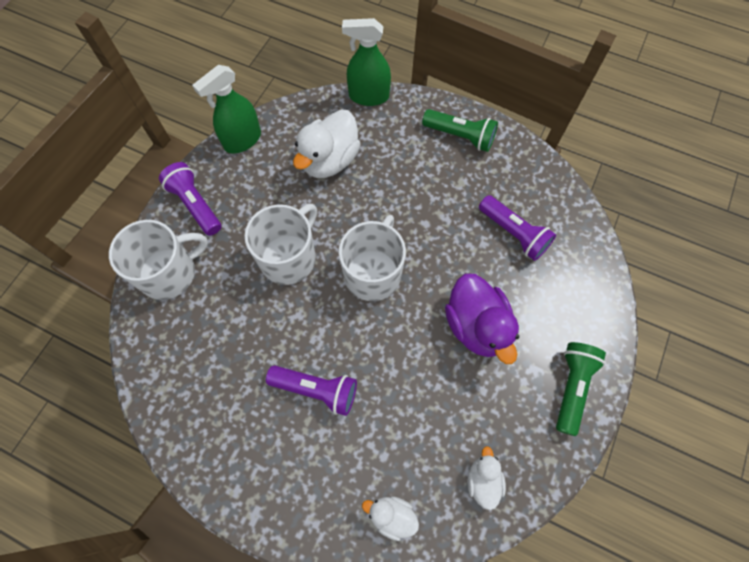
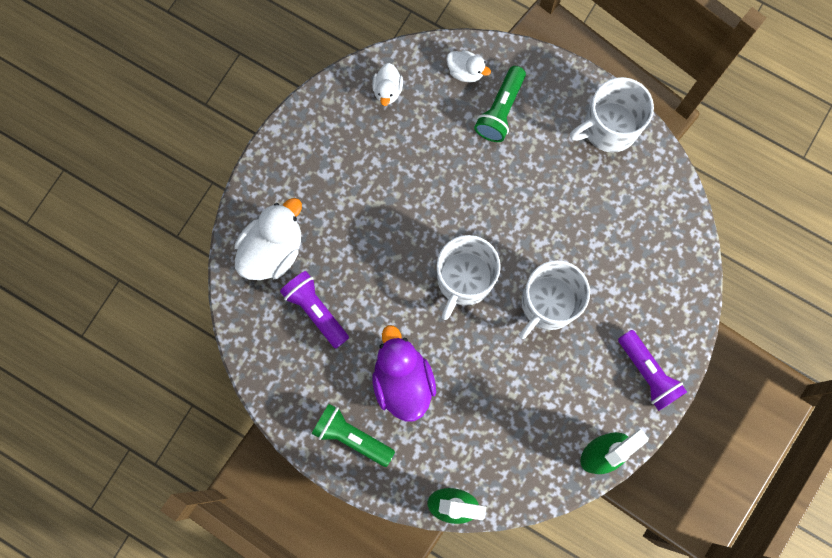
camera: 175 degrees left, 10 degrees up
white mug [109,220,208,300] -> white mug moved to [570,77,654,153]
purple flashlight [266,365,357,416] -> none
white duck [293,110,361,178] -> white duck moved to [234,198,302,280]
purple duck [445,273,519,364] -> purple duck moved to [372,325,436,421]
green flashlight [556,342,606,436] -> green flashlight moved to [474,66,526,142]

